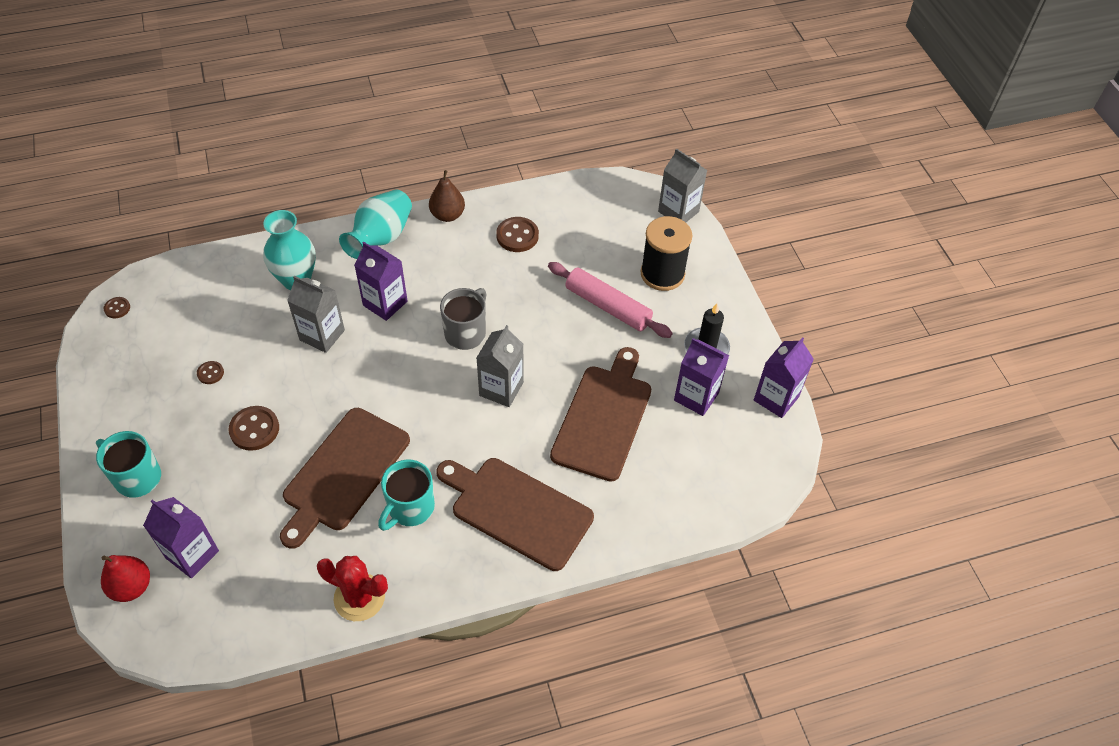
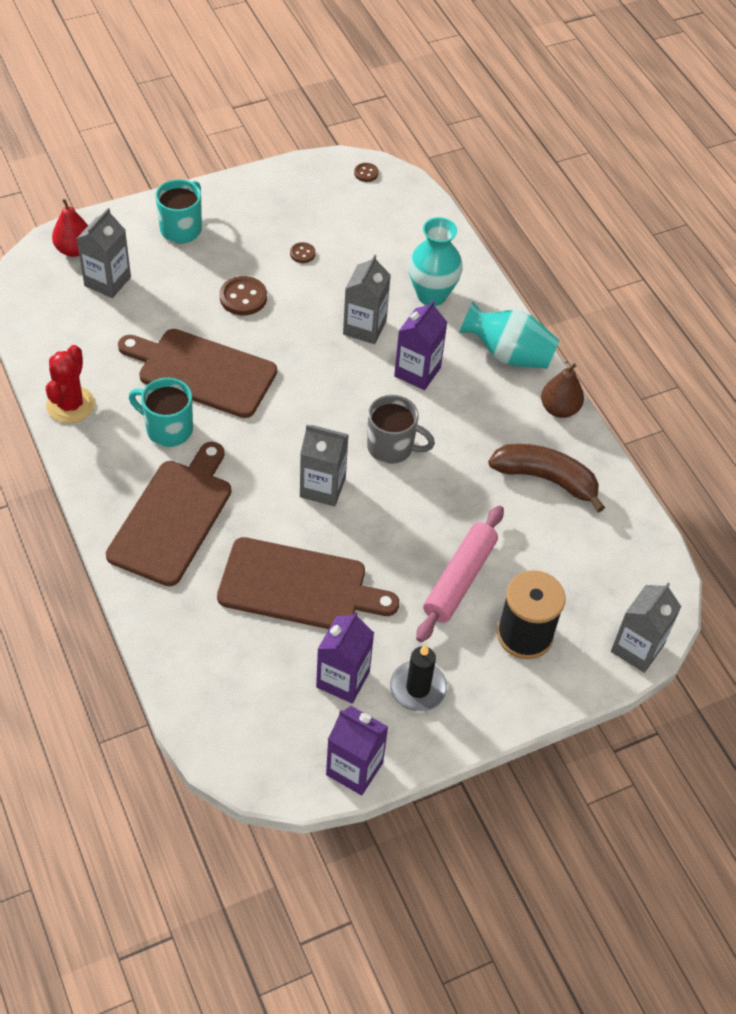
camera: 80 degrees right, 0 degrees up
purple carton [143,497,219,579] -> grey carton [76,208,131,298]
brown button [496,217,539,252] -> brown banana [488,444,605,512]

